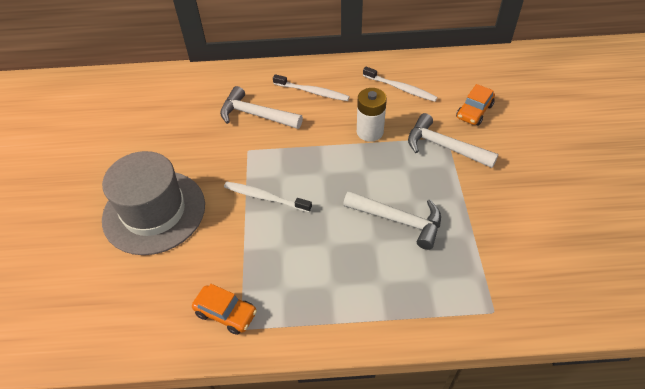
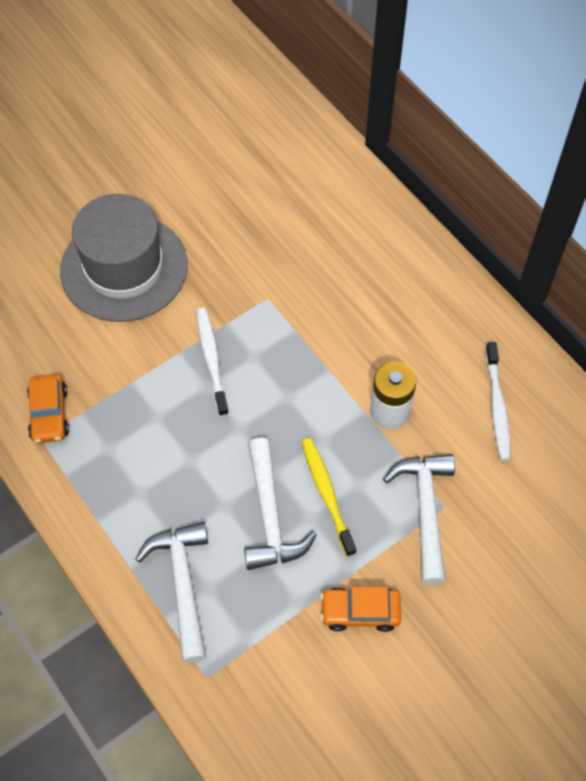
camera: 55 degrees right, 10 degrees up
white hammer [220,86,303,129] -> white hammer moved to [135,522,208,663]
white toothbrush [273,74,350,101] -> none
orange car [456,84,495,126] -> orange car moved to [320,587,401,632]
none -> yellow toothbrush [301,438,356,557]

